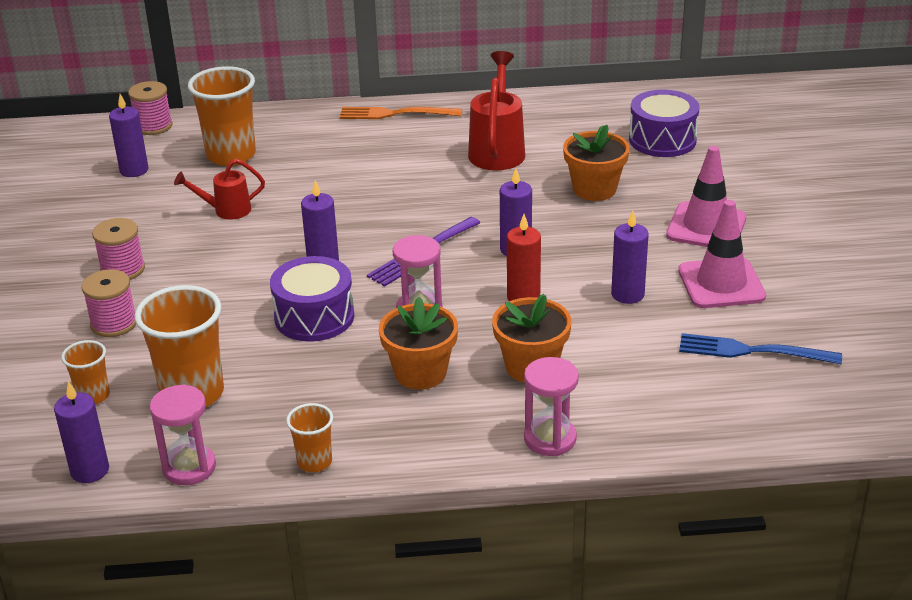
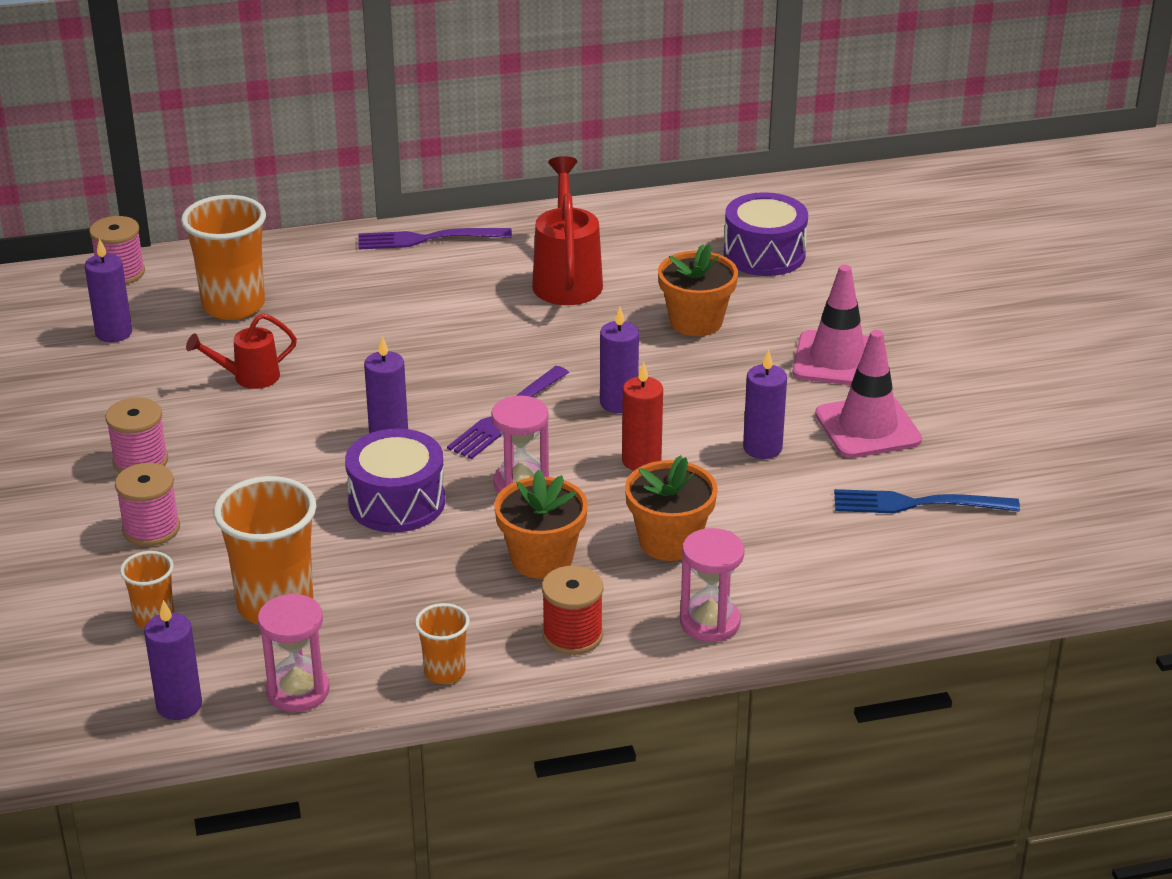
camera: 10 degrees left, 0 degrees up
orange fork [340,107,462,119] -> purple fork [358,228,512,250]
none -> red spool [542,566,603,655]

